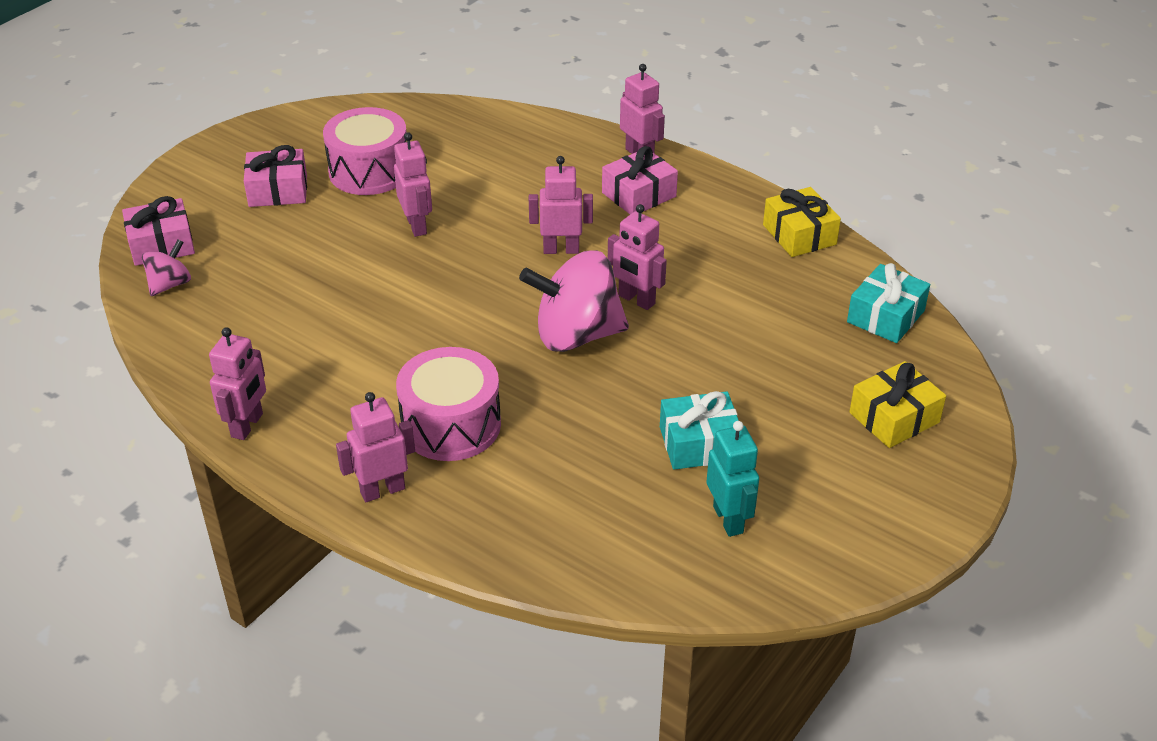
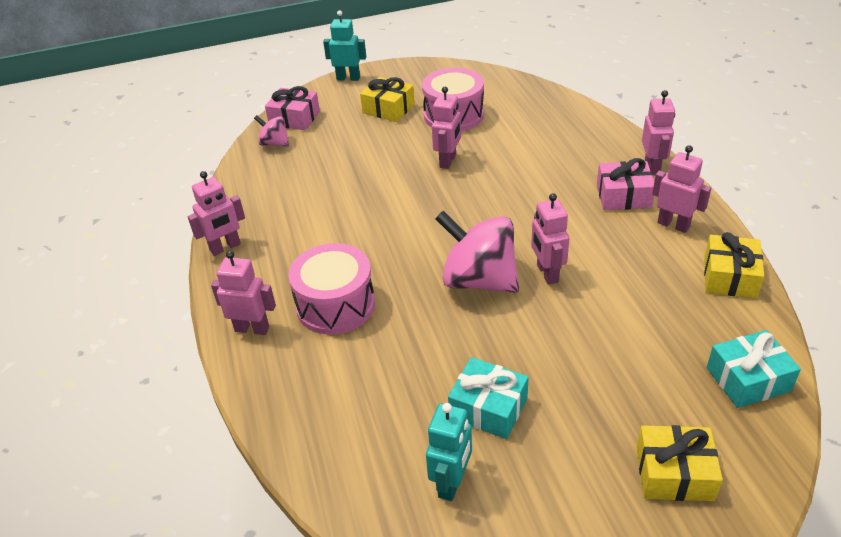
camera: 40 degrees right, 0 degrees up
pink spinning top [142,239,191,296] -> pink spinning top turned 135 degrees counterclockwise [254,115,289,147]
pink gift [244,145,307,207] -> yellow gift [360,77,415,122]
pink robot [529,156,593,254] -> pink robot moved to [652,145,711,233]
none -> turquoise robot [323,10,366,81]

